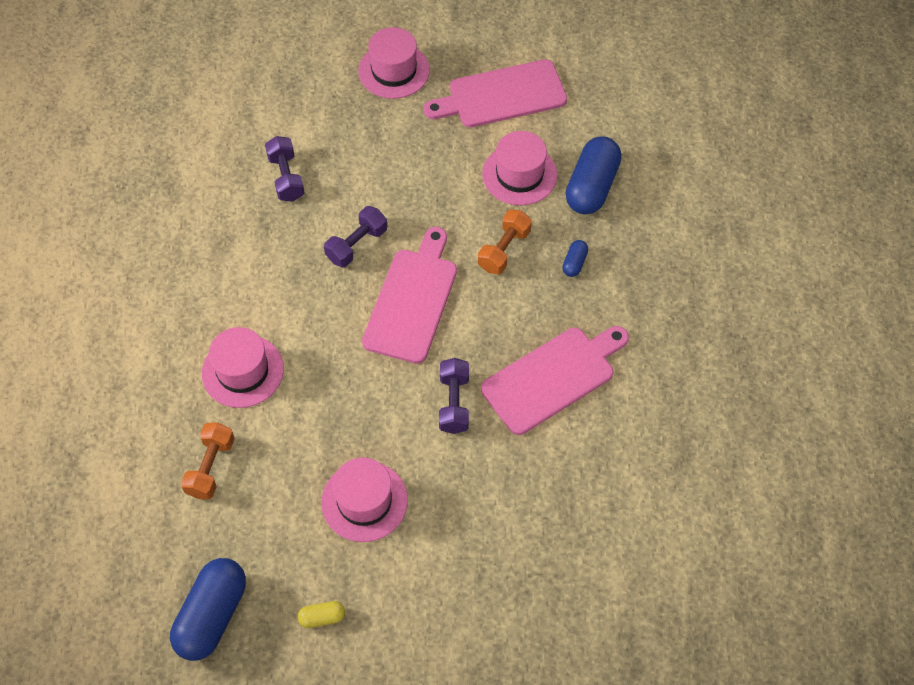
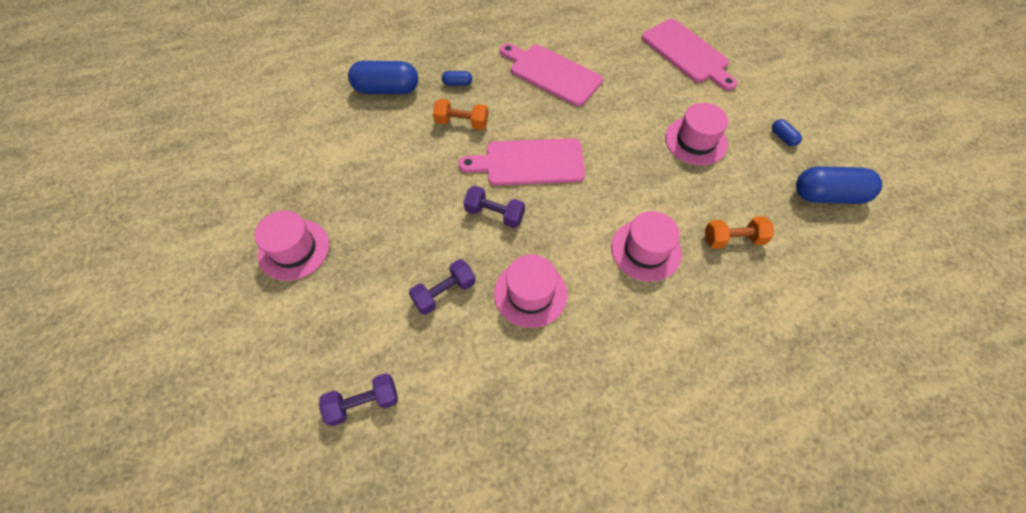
camera: 110 degrees left, 0 degrees up
yellow capsule [297,601,345,628] -> blue capsule [772,119,802,146]
pink cutting board [424,59,567,127] -> pink cutting board moved to [642,19,737,91]
purple dumbbell [439,358,469,434] -> purple dumbbell moved to [319,373,398,426]
pink hat [482,131,557,205] -> pink hat moved to [494,254,567,328]

